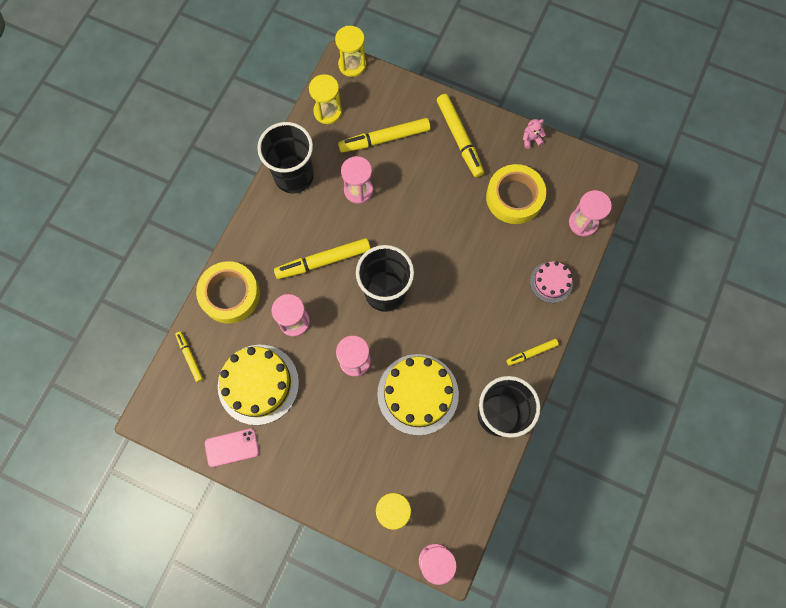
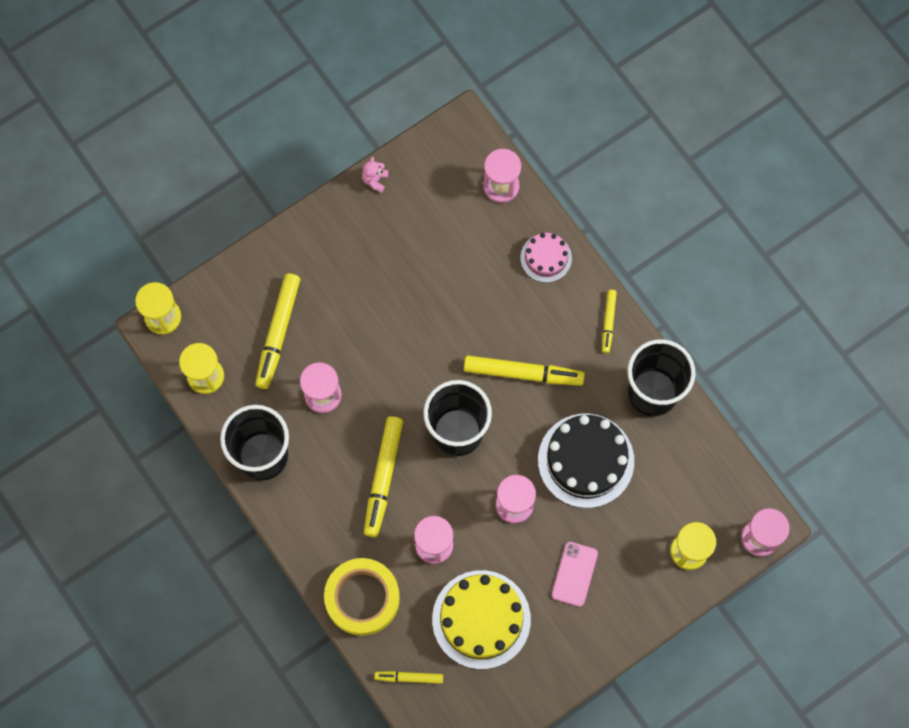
camera: 60 degrees left, 0 degrees up
pink phone [205,429,259,467] -> pink phone moved to [552,542,598,607]
yellow cake [377,354,459,435] -> black cake [538,414,634,508]
yellow marker [437,94,484,178] -> yellow marker moved to [464,355,585,386]
yellow tape [486,164,546,224] -> none

